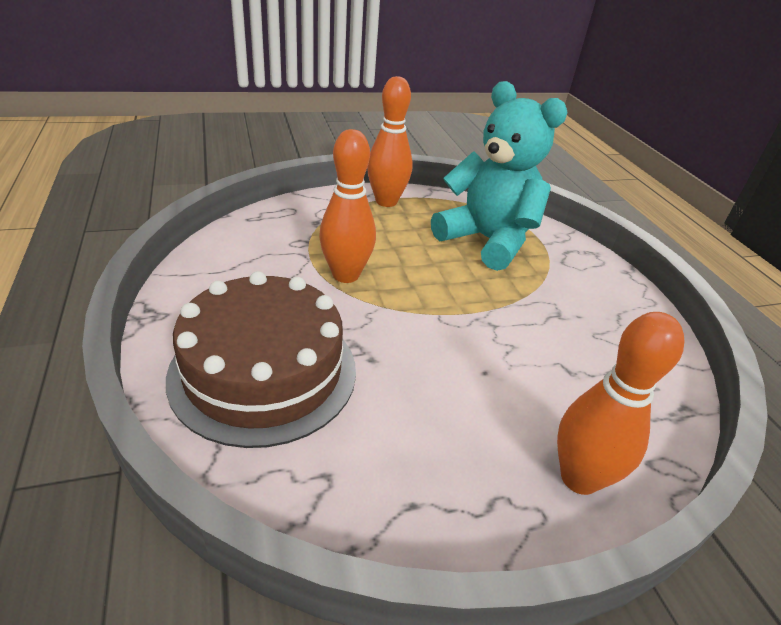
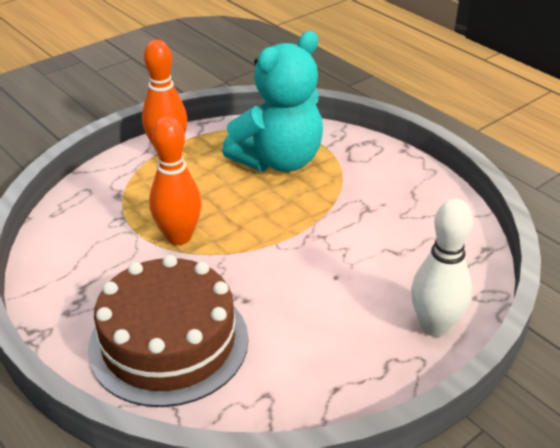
camera: 20 degrees left, 0 degrees up
turquoise teddy bear [431,81,567,271] -> turquoise teddy bear turned 120 degrees clockwise [222,31,323,172]
orange bowling pin [557,312,684,495] -> white bowling pin [411,199,473,337]

